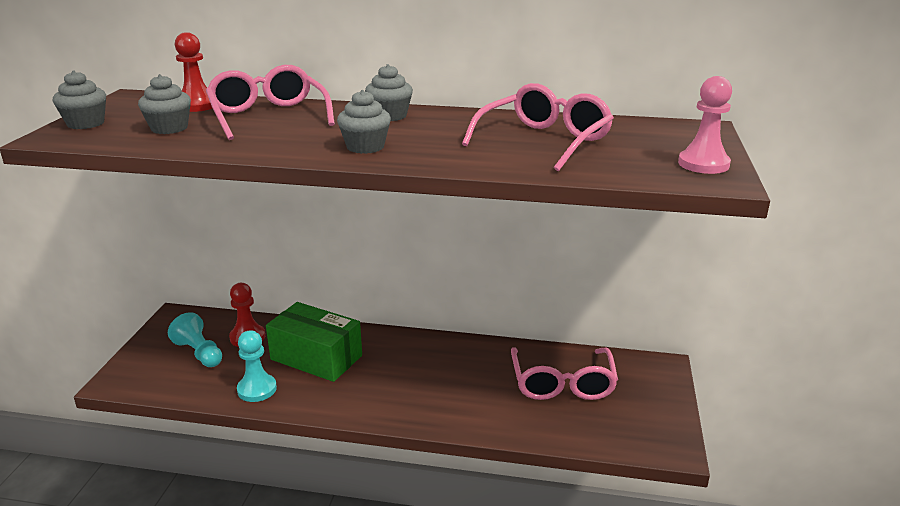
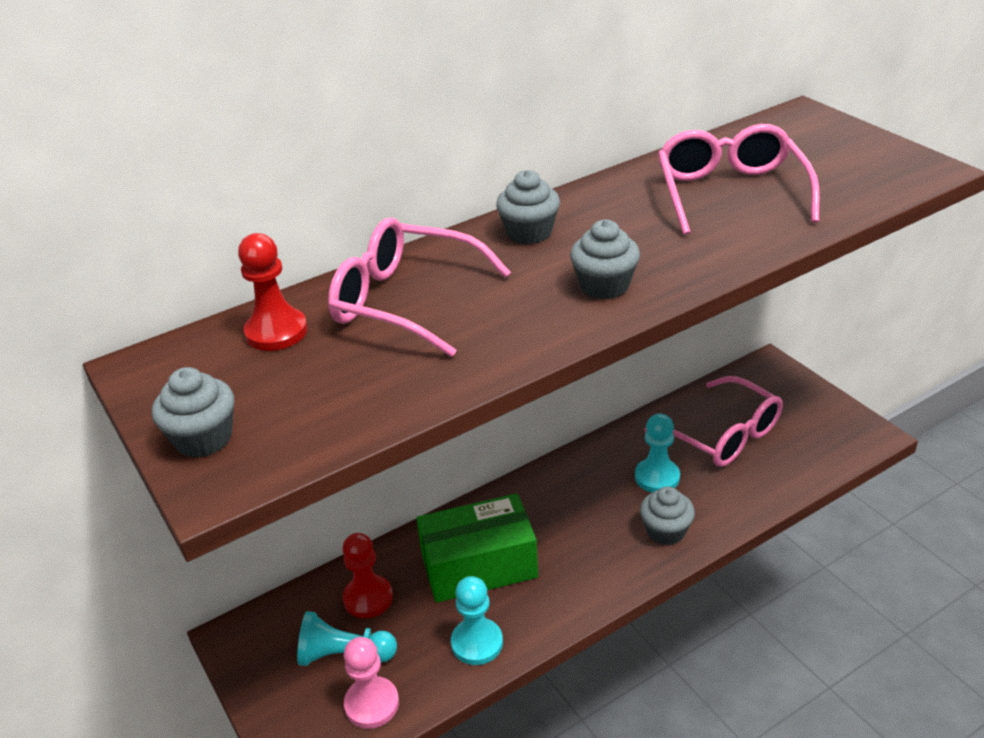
camera: 40 degrees left, 10 degrees up
grey cupcake [138,74,191,134] -> grey cupcake moved to [640,487,695,545]
pink pawn [678,76,732,174] -> pink pawn moved to [344,637,399,729]
none -> turquoise pawn [635,413,680,493]

